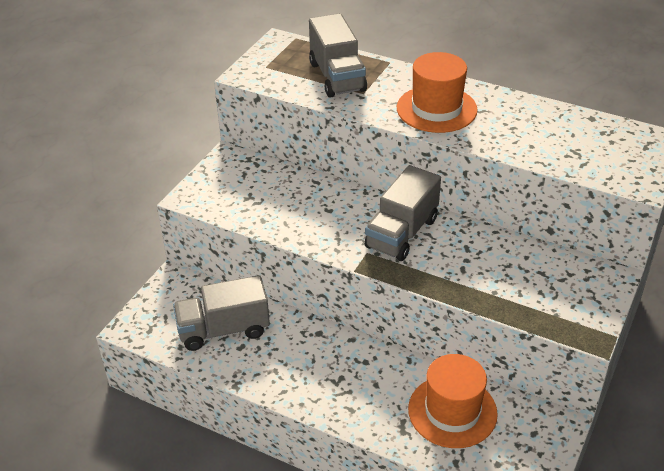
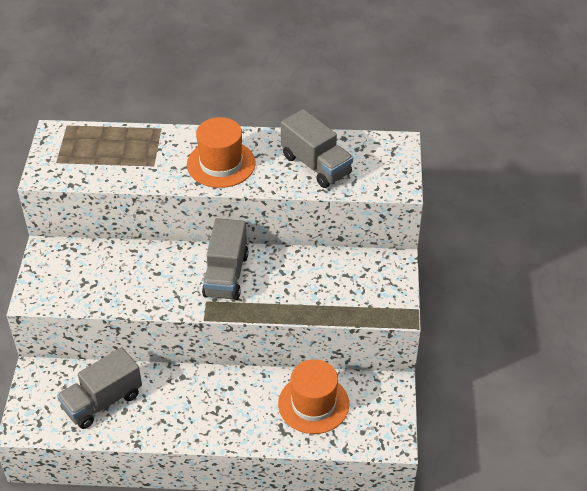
camera: 25 degrees left, 5 degrees up
grey truck [309,13,367,97] -> grey truck moved to [281,109,353,188]

